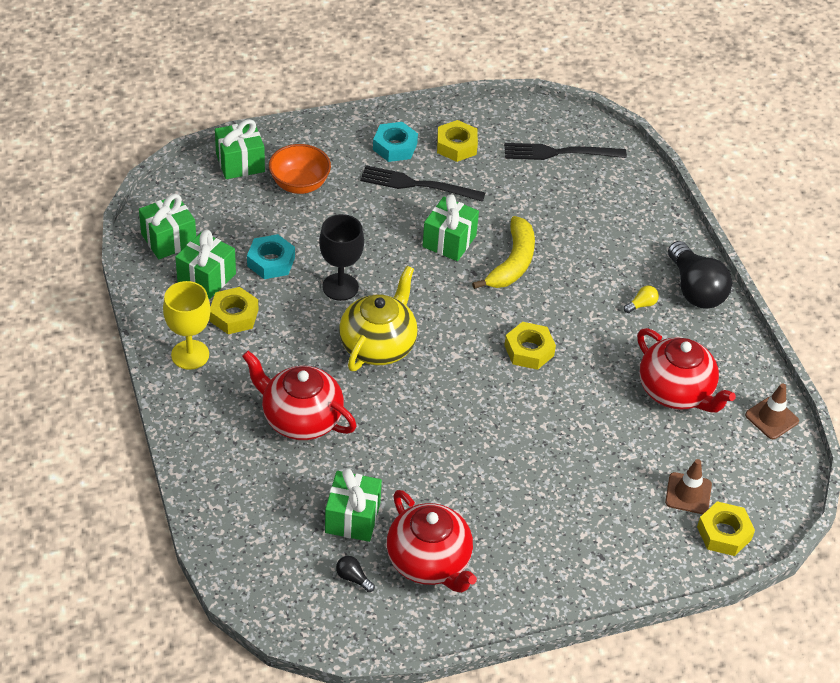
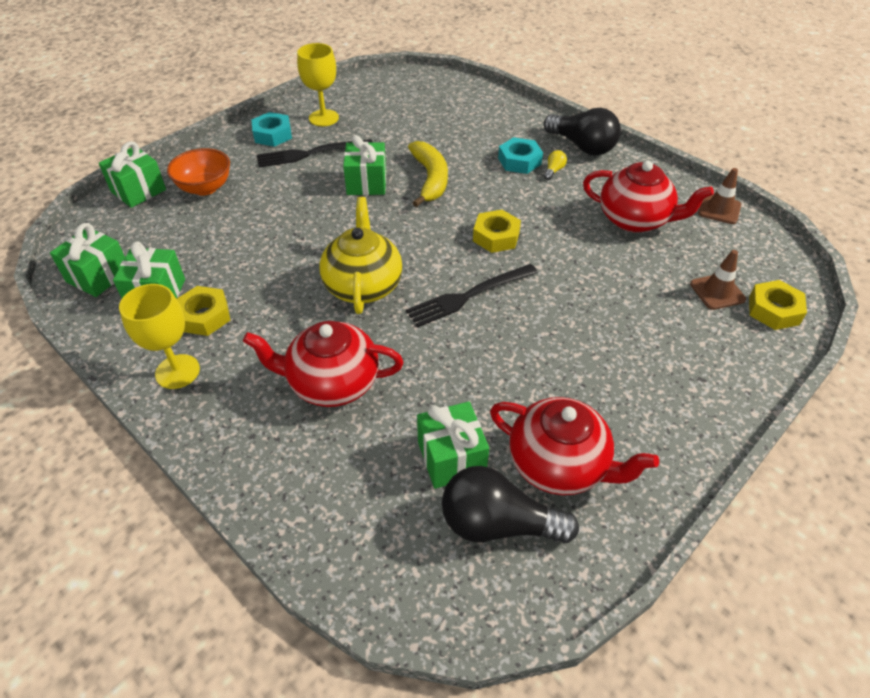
camera: 25 degrees left, 0 degrees up
turquoise nut [247,234,295,279] -> turquoise nut moved to [498,137,543,174]
black goblet [319,214,364,301] -> none
black light bulb [336,556,375,592] -> black light bulb [442,466,579,543], size x2.43
yellow nut [437,120,478,162] -> yellow goblet [297,43,339,126]
black fork [504,143,627,160] -> black fork moved to [406,264,538,327]

